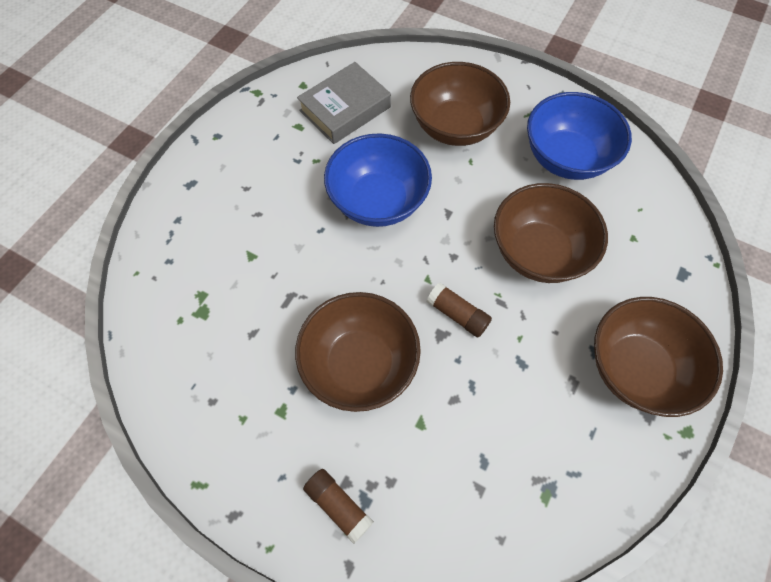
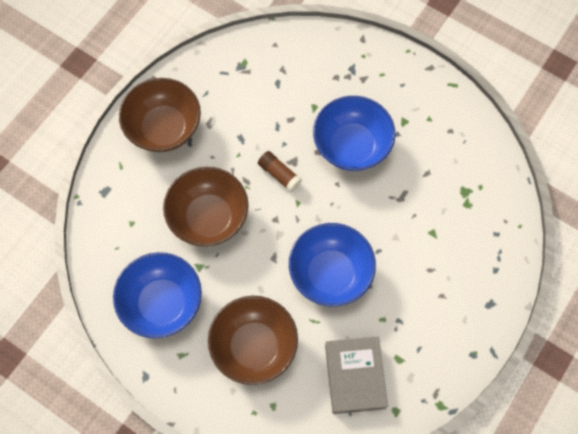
camera: 175 degrees left, 5 degrees up
brown bowl [295,292,421,412] -> blue bowl [313,96,395,171]
grey book [297,62,391,144] -> grey book turned 60 degrees counterclockwise [325,337,388,414]
brown glue stick [303,469,374,544] -> none

